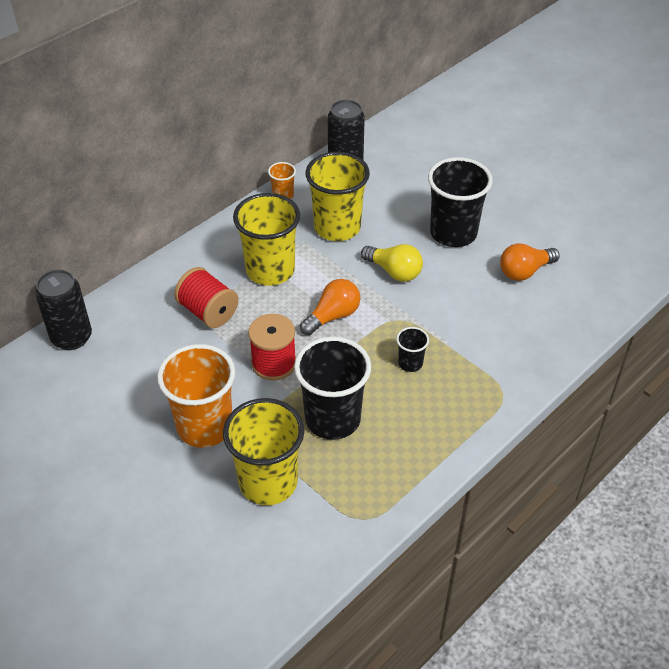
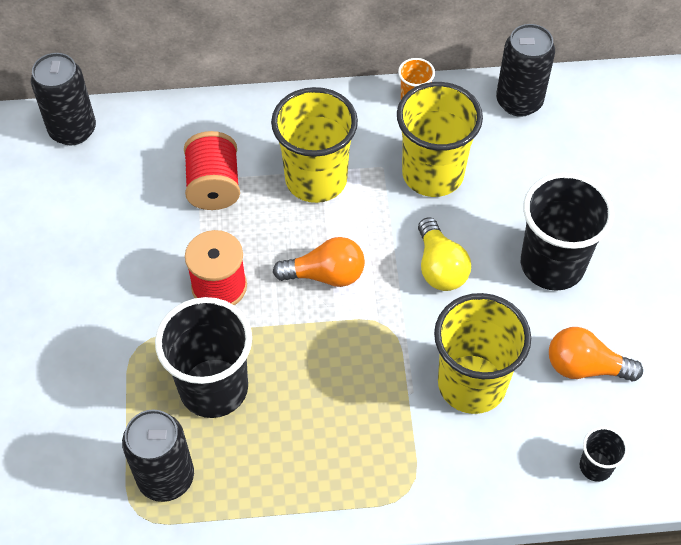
camera: 40 degrees right, 10 degrees up
orange cup [157,344,235,448] -> none
yellow cup [223,398,304,505] -> yellow cup moved to [434,293,531,414]
black cup [396,327,429,372] -> black cup moved to [580,427,628,482]
none -> black can [122,409,194,502]

